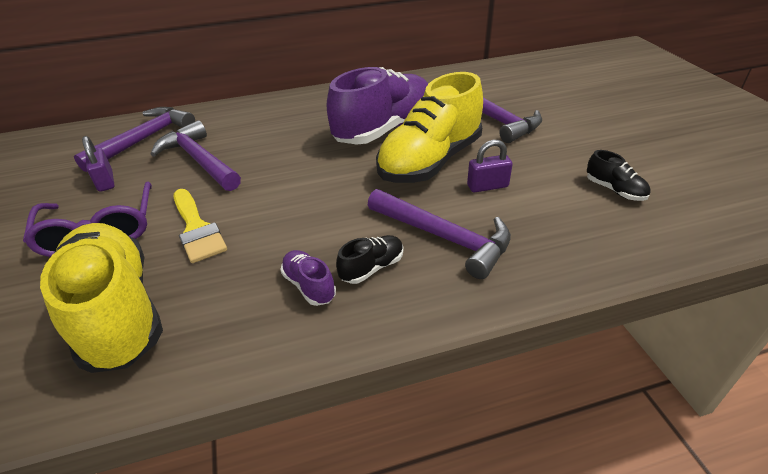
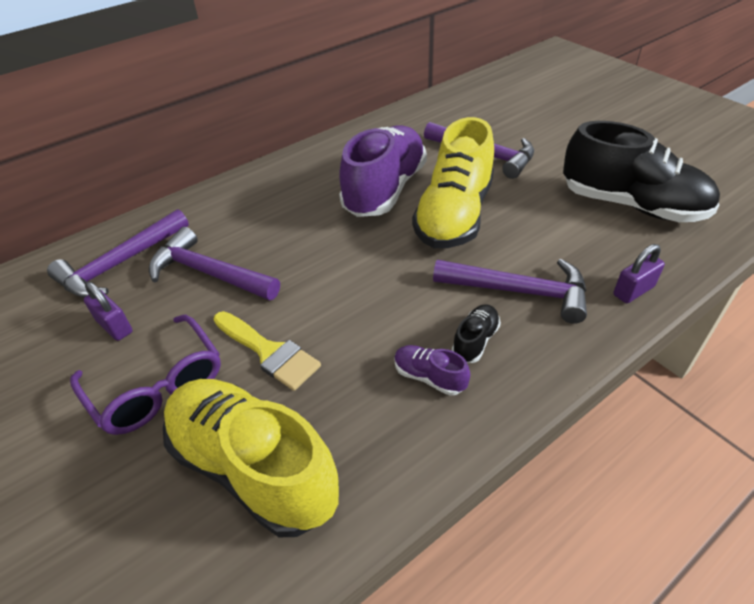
camera: 20 degrees left, 5 degrees up
purple hammer [74,107,195,172] -> purple hammer turned 150 degrees counterclockwise [47,209,189,298]
purple padlock [467,140,513,193] -> purple padlock moved to [613,244,665,303]
black shoe [587,150,651,201] -> black shoe [563,121,720,222], size x2.36

